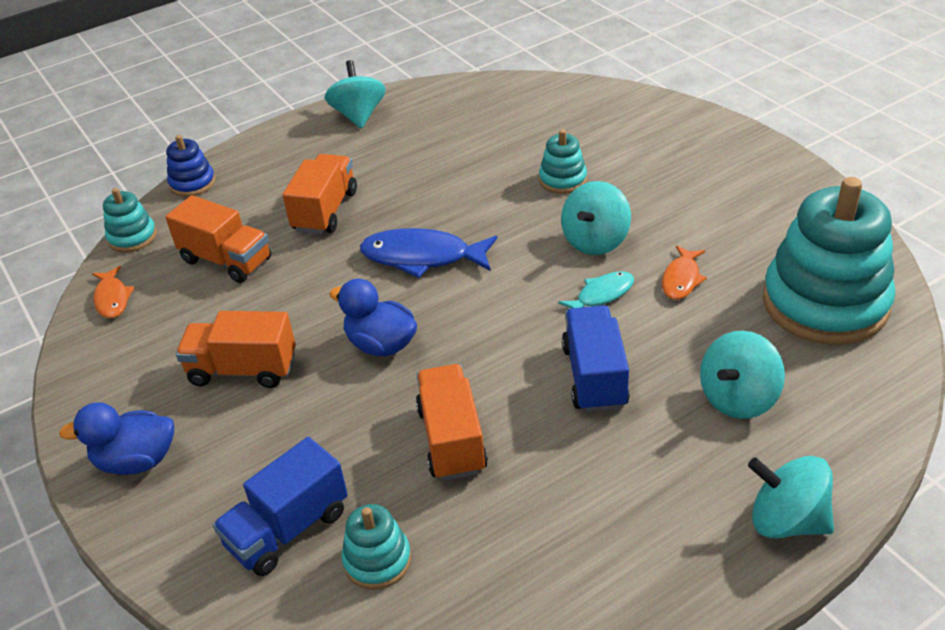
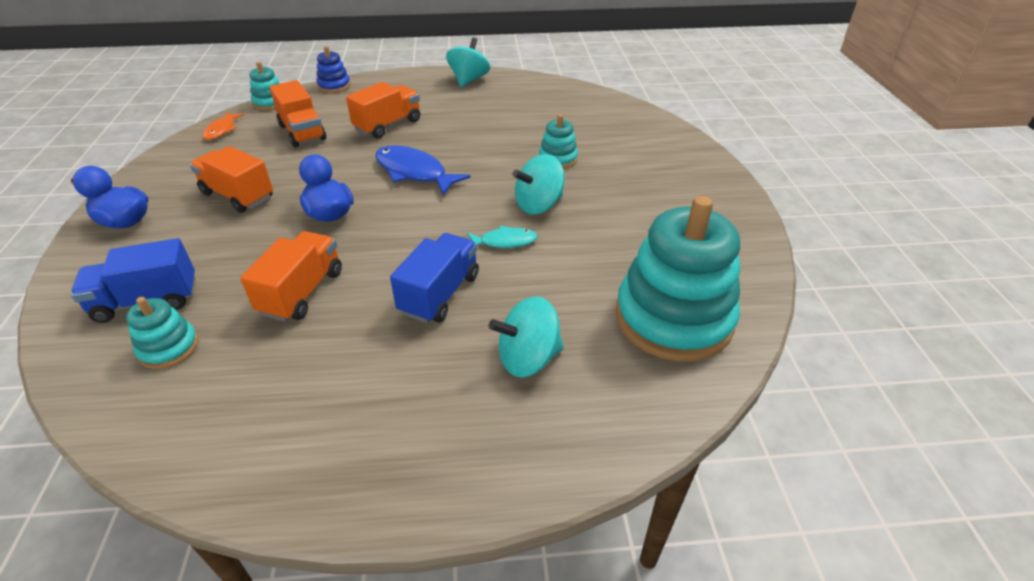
camera: 25 degrees right, 0 degrees up
orange fish [662,245,707,300] -> none
turquoise spinning top [748,456,834,538] -> none

